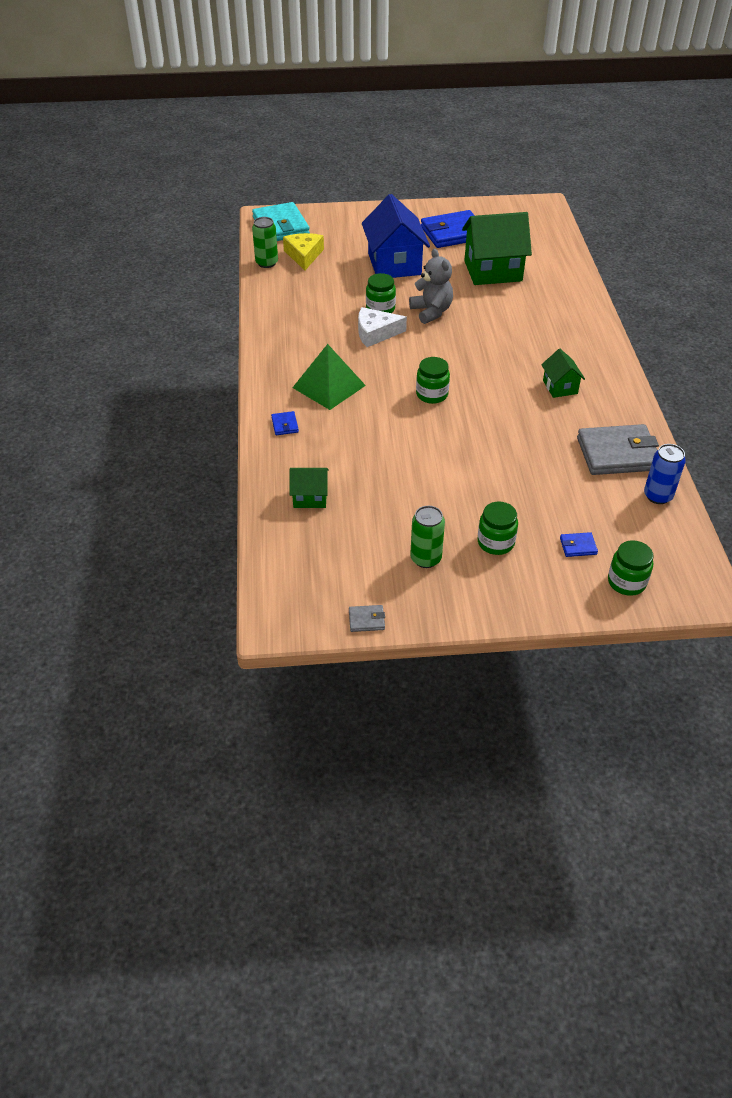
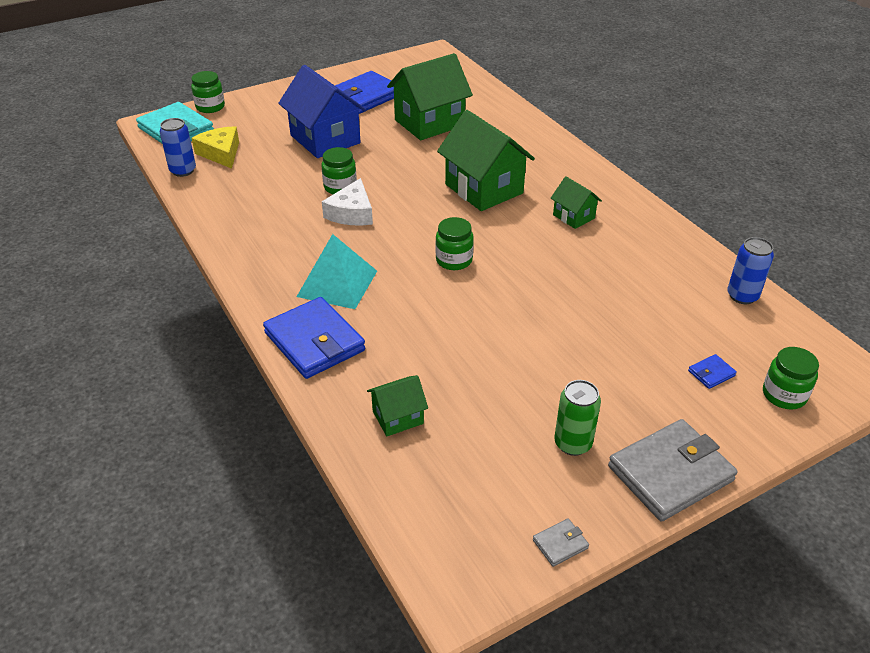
camera: 25 degrees left, 5 degrees down
green can [252,217,278,268] -> blue can [160,118,196,177]
blue wallet [271,411,299,435] -> blue wallet [263,297,365,379], size x2.39
green pyramid [292,344,366,410] -> turquoise pyramid [297,234,377,309]
white cheese [358,307,407,347] -> white cheese turned 45 degrees counterclockwise [322,178,373,225]
grey teddy bear [409,249,453,324] -> none
green jar [478,502,518,555] -> green jar moved to [191,71,225,113]
grey wallet [577,424,659,475] -> grey wallet moved to [608,419,738,522]
none -> green house [437,110,535,211]

